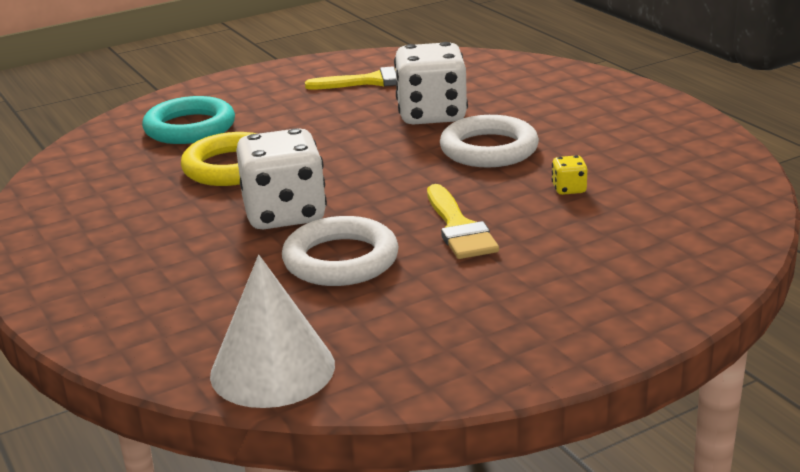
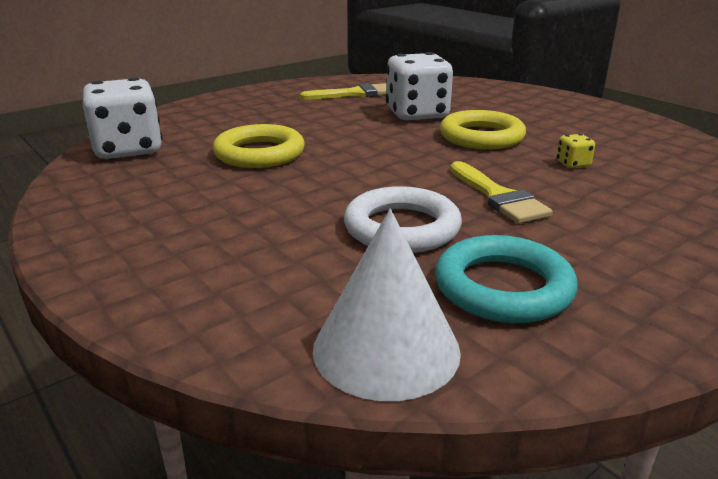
camera: 10 degrees left, 0 degrees up
turquoise ring [142,96,235,144] -> turquoise ring moved to [435,235,578,323]
white dice [236,128,327,229] -> white dice moved to [83,77,162,159]
white ring [440,115,539,168] -> yellow ring [440,110,526,149]

